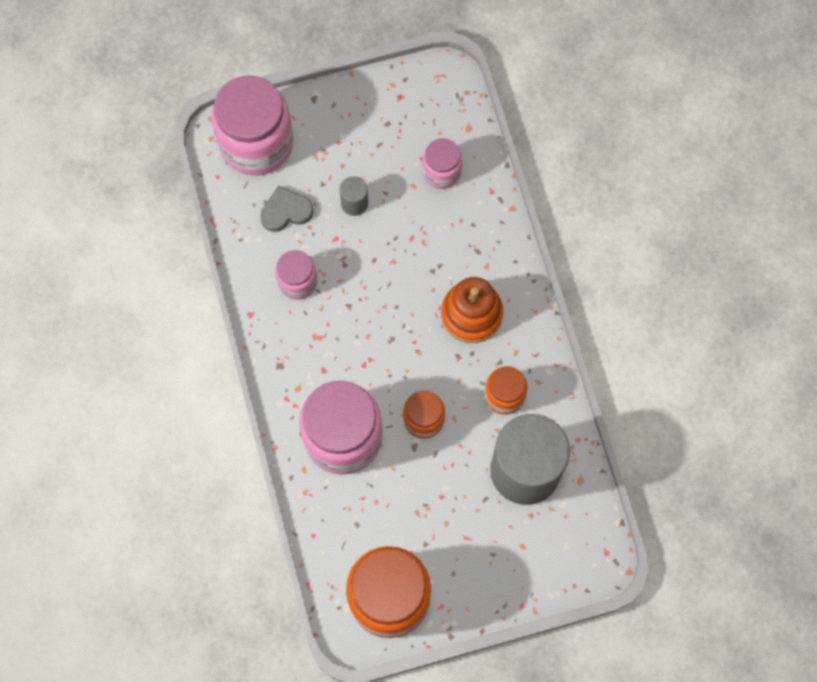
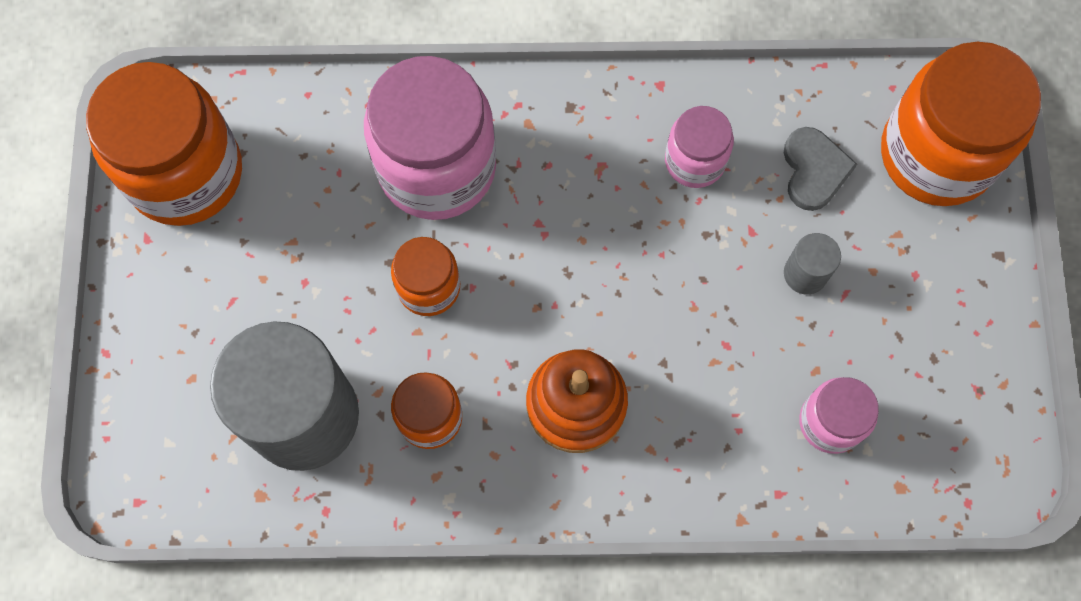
camera: 105 degrees right, 0 degrees up
pink jar [211,75,294,176] -> orange jar [881,42,1041,206]

